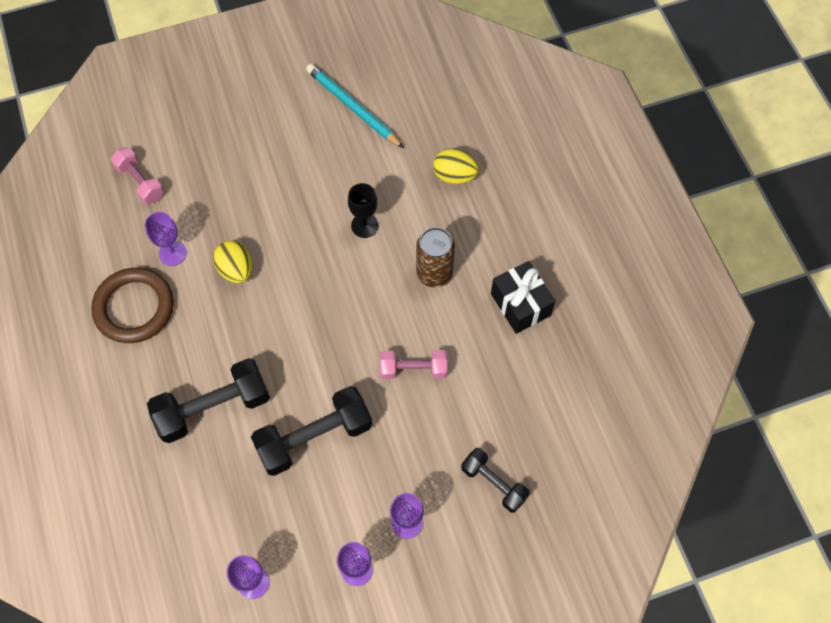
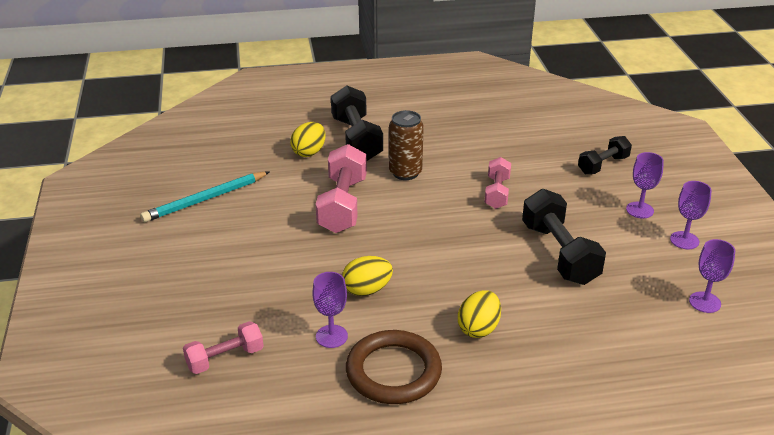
camera: 80 degrees left, 30 degrees down
black dumbbell [147,358,270,443] -> black dumbbell moved to [331,86,383,161]
black goblet [348,183,379,238] -> pink dumbbell [316,144,367,233]
black gift [491,261,555,334] -> none
none -> yellow egg [458,290,501,338]

